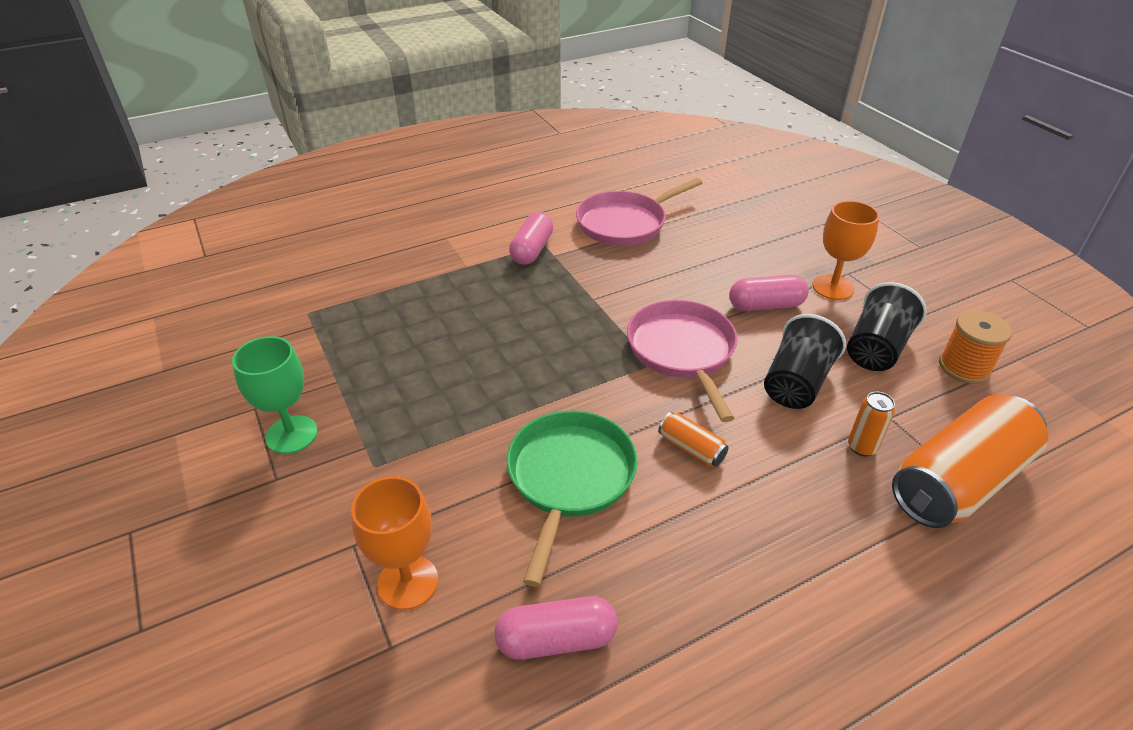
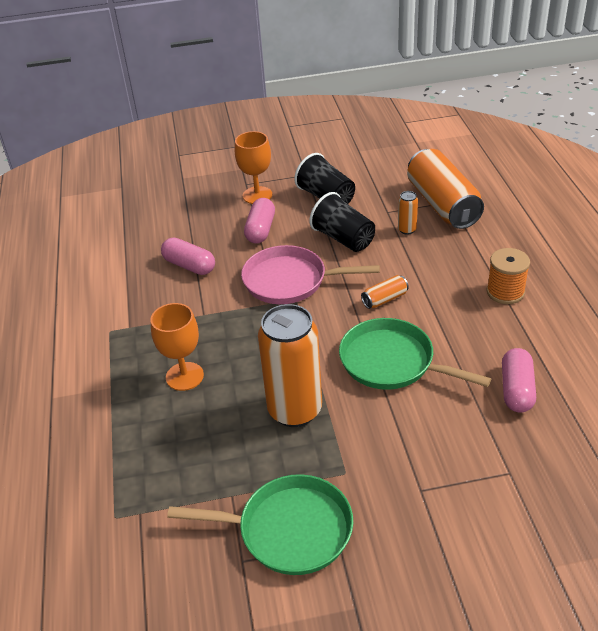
camera: 70 degrees left, 0 degrees up
green goblet [232,336,318,454] -> green pan [167,474,353,575]
orange goblet [351,476,438,610] -> orange goblet moved to [150,303,204,391]
pink capsule [509,212,553,265] -> pink capsule moved to [161,237,215,275]
pink pan [576,178,702,246] -> none
orange spool [939,310,1012,384] -> orange spool moved to [487,248,530,304]
none -> orange can [258,304,322,427]

